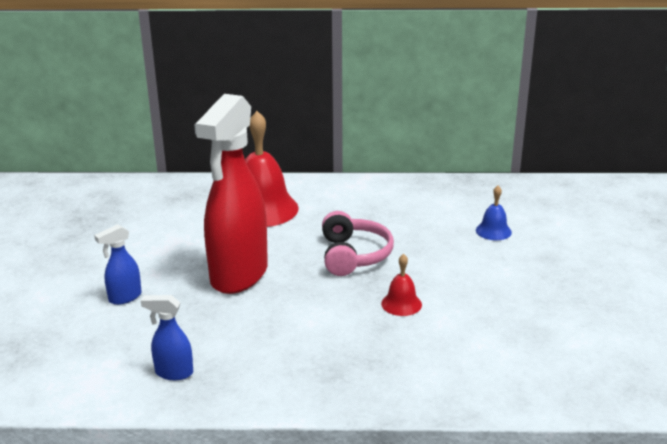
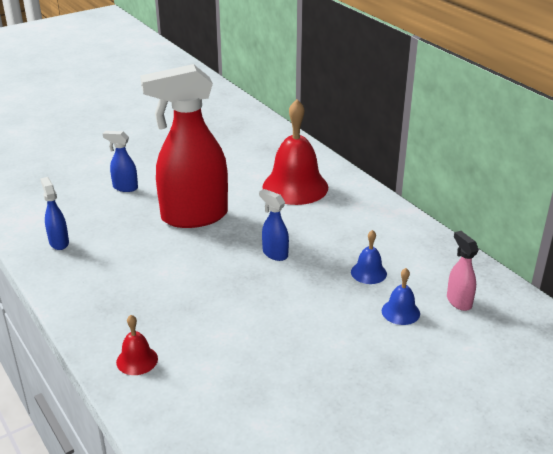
camera: 55 degrees right, 5 degrees up
pink headphones [322,211,394,276] -> blue spray bottle [259,189,289,261]
red bell [381,254,422,316] -> red bell moved to [116,315,158,375]
none -> blue bell [351,230,387,284]
none -> pink spray bottle [447,231,479,311]

